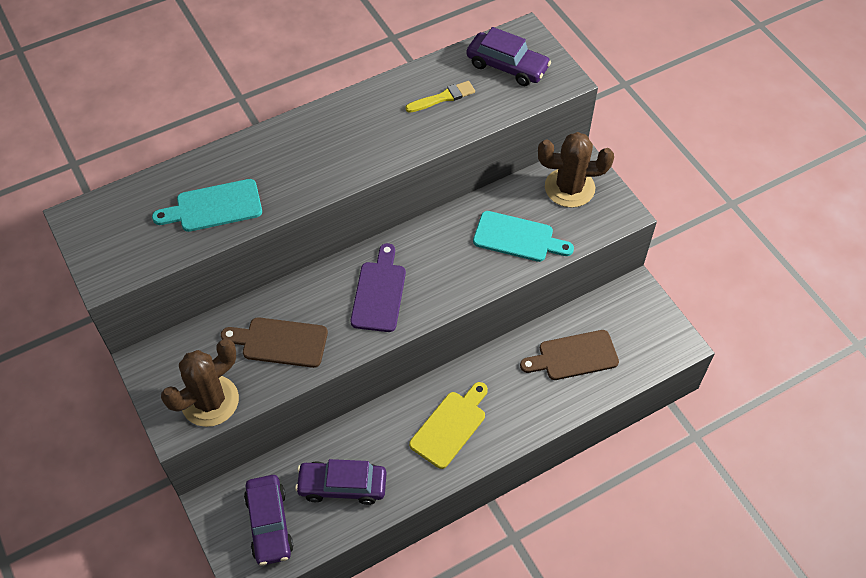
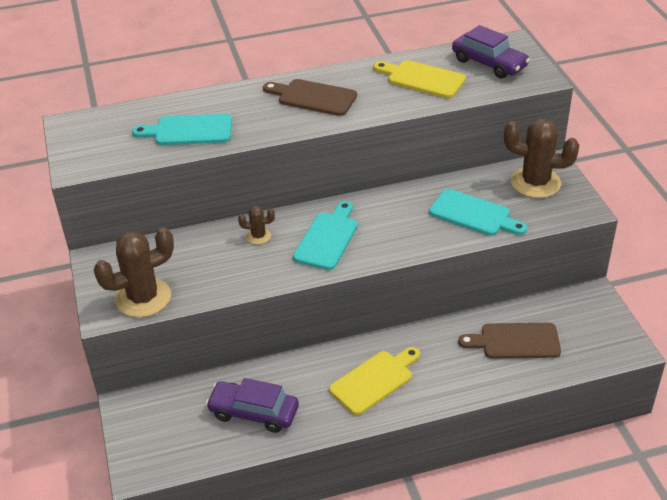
camera: 15 degrees right, 15 degrees down
brown cutting board [221,317,328,368] -> brown cutting board moved to [263,79,357,116]
purple car [244,475,293,566] -> none
purple cutting board [351,243,406,332] -> turquoise cutting board [293,201,358,270]
yellow brush [405,81,475,113] -> yellow cutting board [374,60,466,98]
none -> brown cactus [238,206,275,244]

